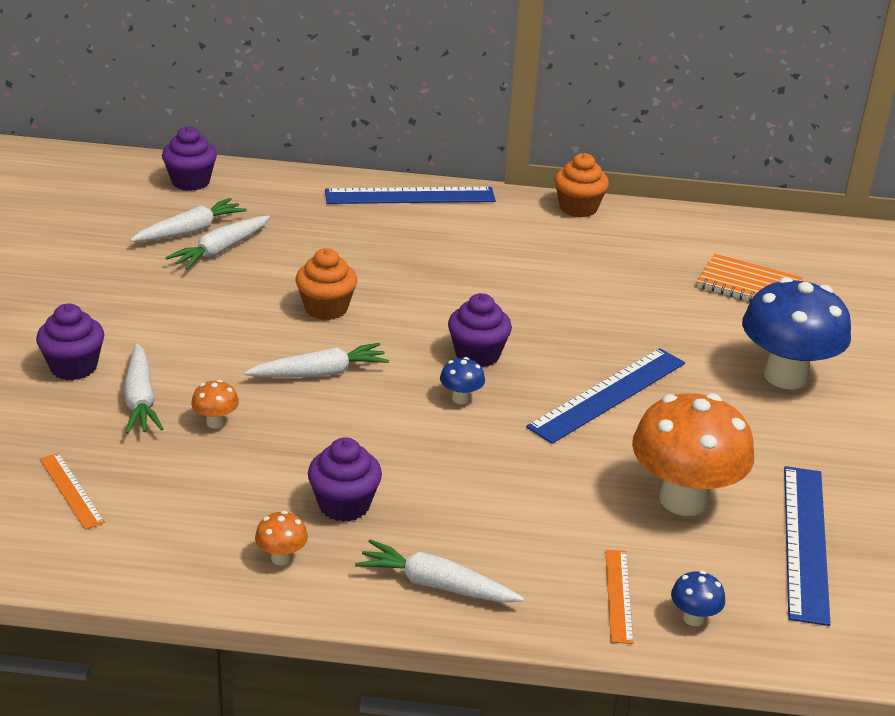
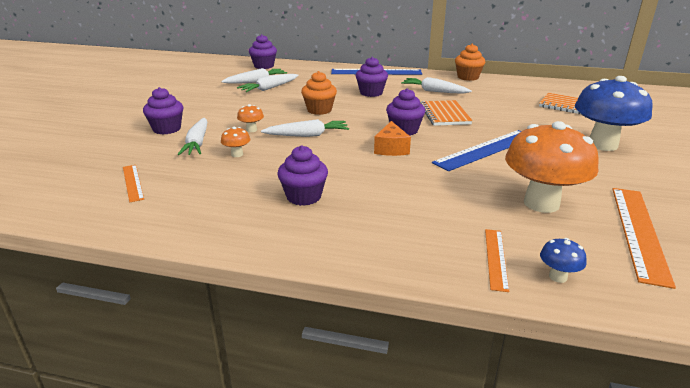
camera: 10 degrees right, 5 degrees down
orange mushroom [255,511,308,565] -> orange mushroom moved to [237,104,264,132]
white carrot [355,540,524,603] -> white carrot moved to [401,77,472,94]
blue mushroom [440,357,485,404] -> orange cheese [374,121,411,156]
blue ruler [784,466,831,626] -> orange ruler [612,188,676,289]
none -> purple cupcake [355,57,388,97]
none -> orange notebook [421,100,473,126]

